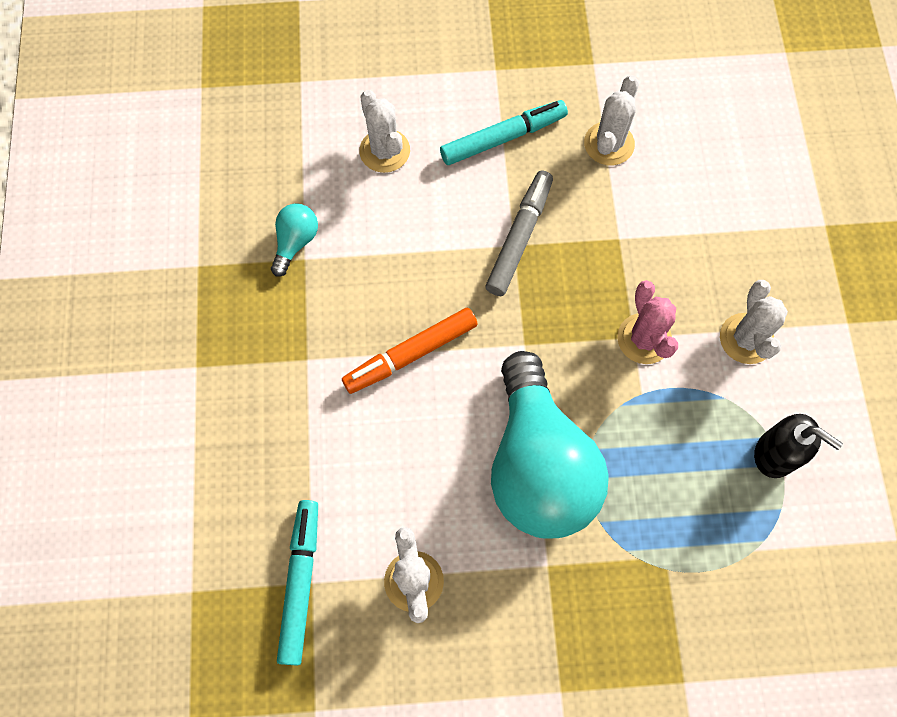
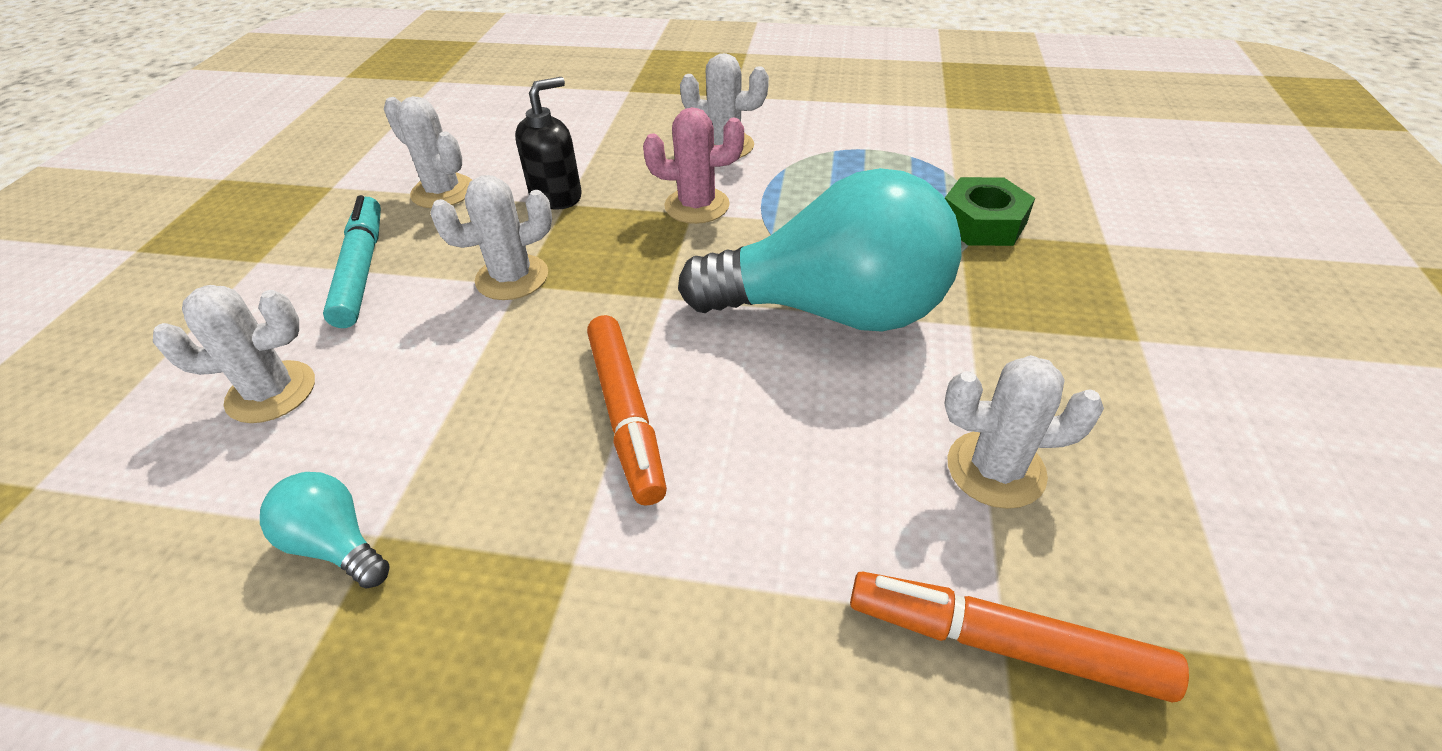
camera: 75 degrees left, 25 degrees down
turquoise marker [277,500,318,666] -> orange marker [850,571,1189,702]
grey marker [485,171,553,296] -> white cactus [430,175,552,300]
black soap dispenser [754,414,843,478] -> black soap dispenser moved to [515,77,582,210]
none -> green nut [945,177,1035,246]

